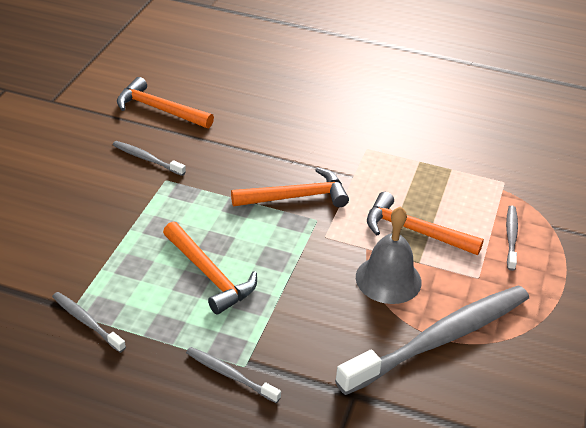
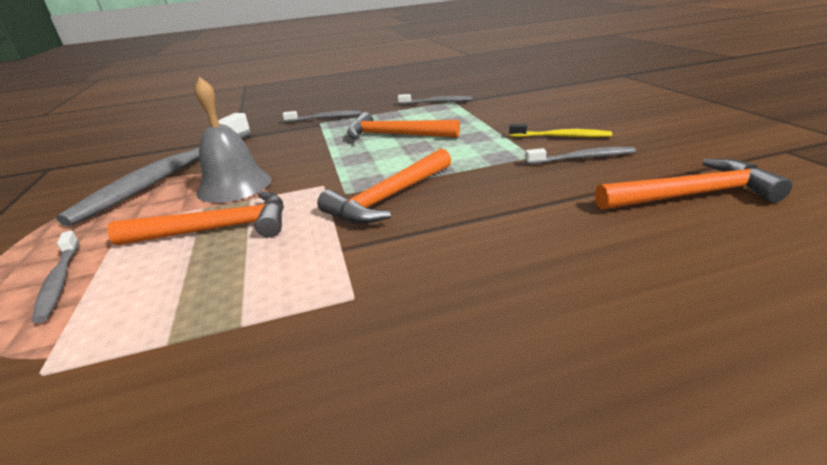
camera: 150 degrees right, 10 degrees down
none -> yellow toothbrush [509,124,612,137]

